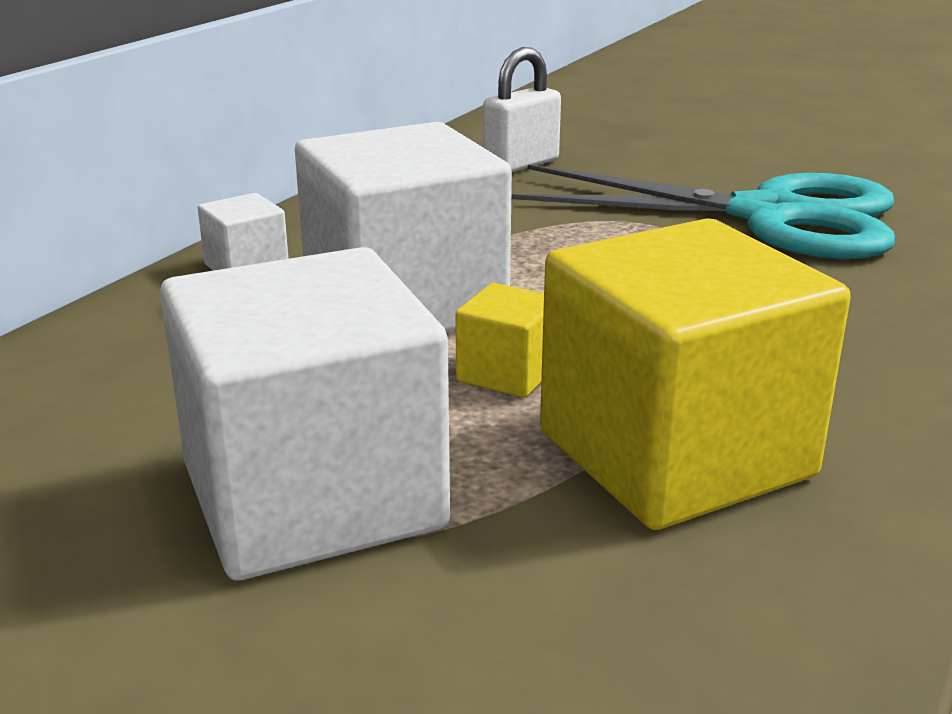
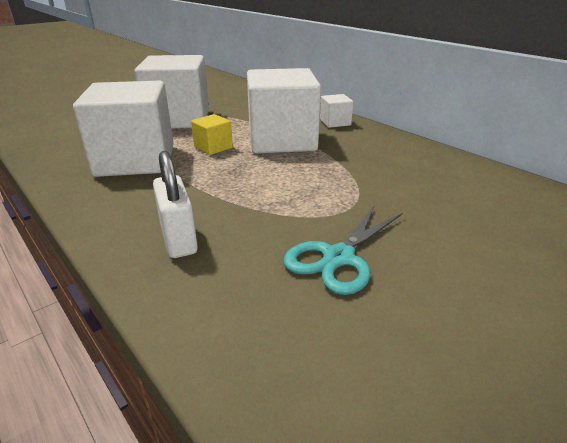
camera: 110 degrees right, 5 degrees up
white padlock [483,47,561,172] -> white padlock moved to [153,151,198,258]
turquoise scissors [511,165,895,259] -> turquoise scissors [283,205,402,295], size x0.55
yellow cube [540,218,851,530] -> white cube [73,80,174,177]

